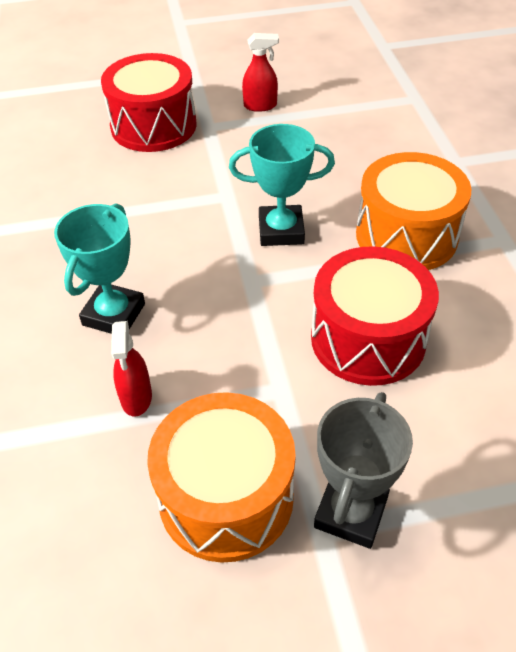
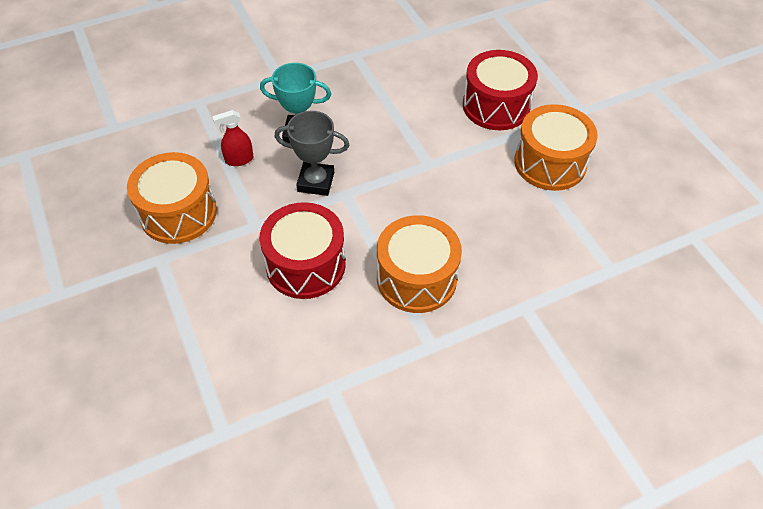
camera: 75 degrees right, 5 degrees up
turquoise trophy [229,124,335,246] -> none
red spray bottle [242,33,279,112] -> orange drum [514,104,598,191]
grey trophy [314,392,413,549] -> grey trophy moved to [274,111,349,196]

